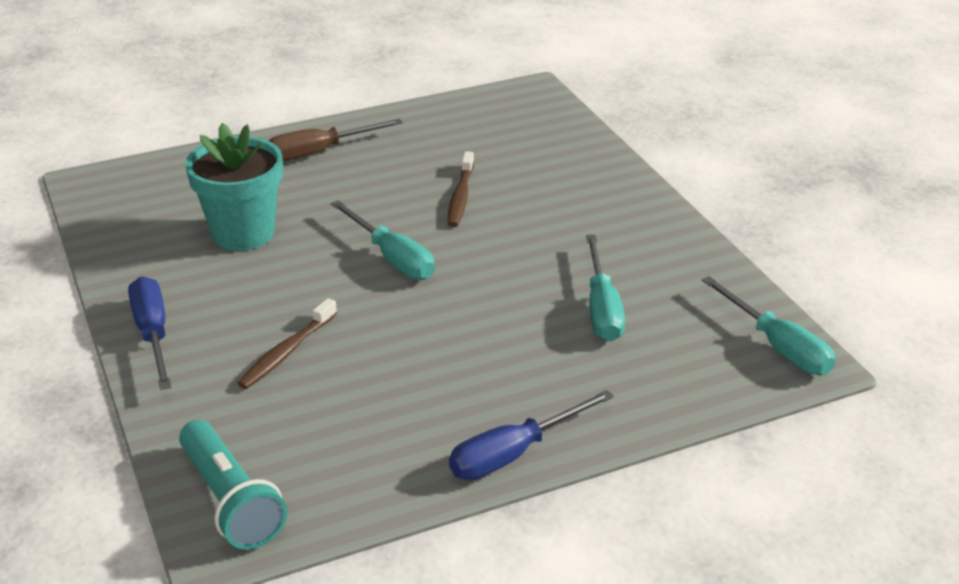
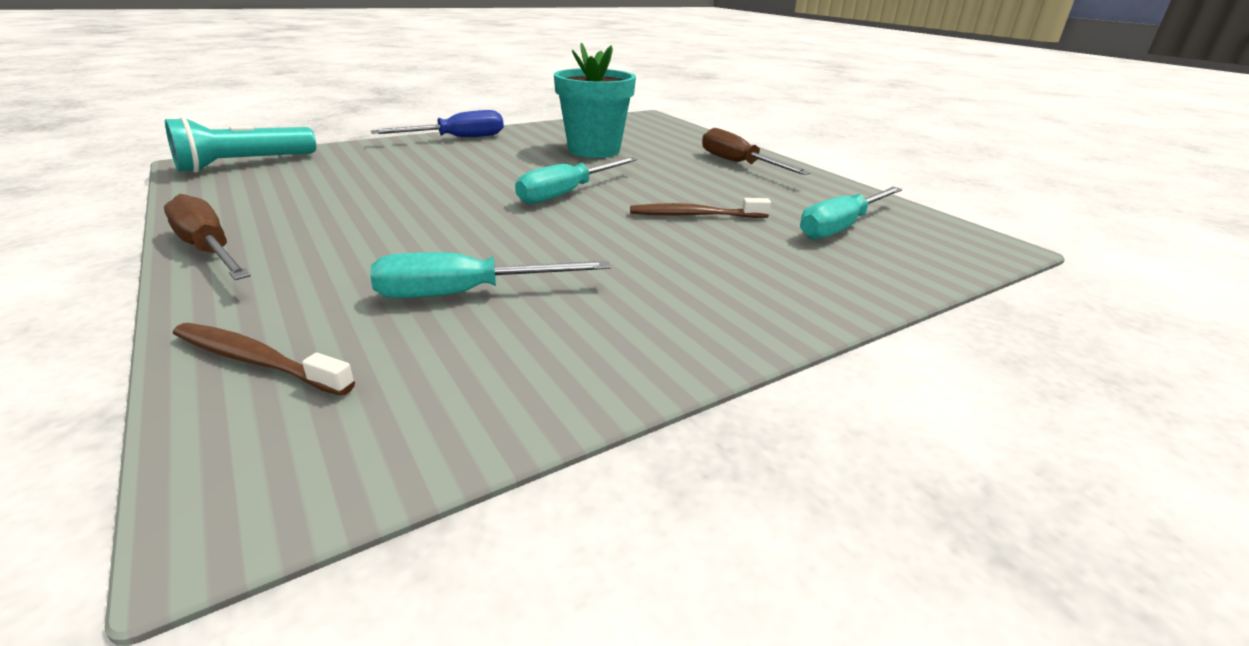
camera: 80 degrees right, 5 degrees down
brown toothbrush [237,298,337,389] -> brown toothbrush moved to [173,323,355,396]
blue screwdriver [449,390,614,480] -> brown screwdriver [164,194,251,280]
turquoise screwdriver [702,276,835,375] -> turquoise screwdriver moved to [800,187,902,239]

